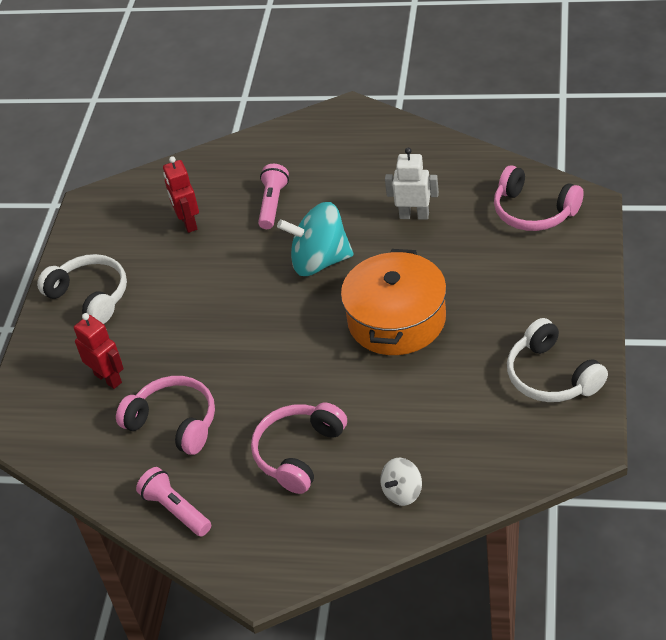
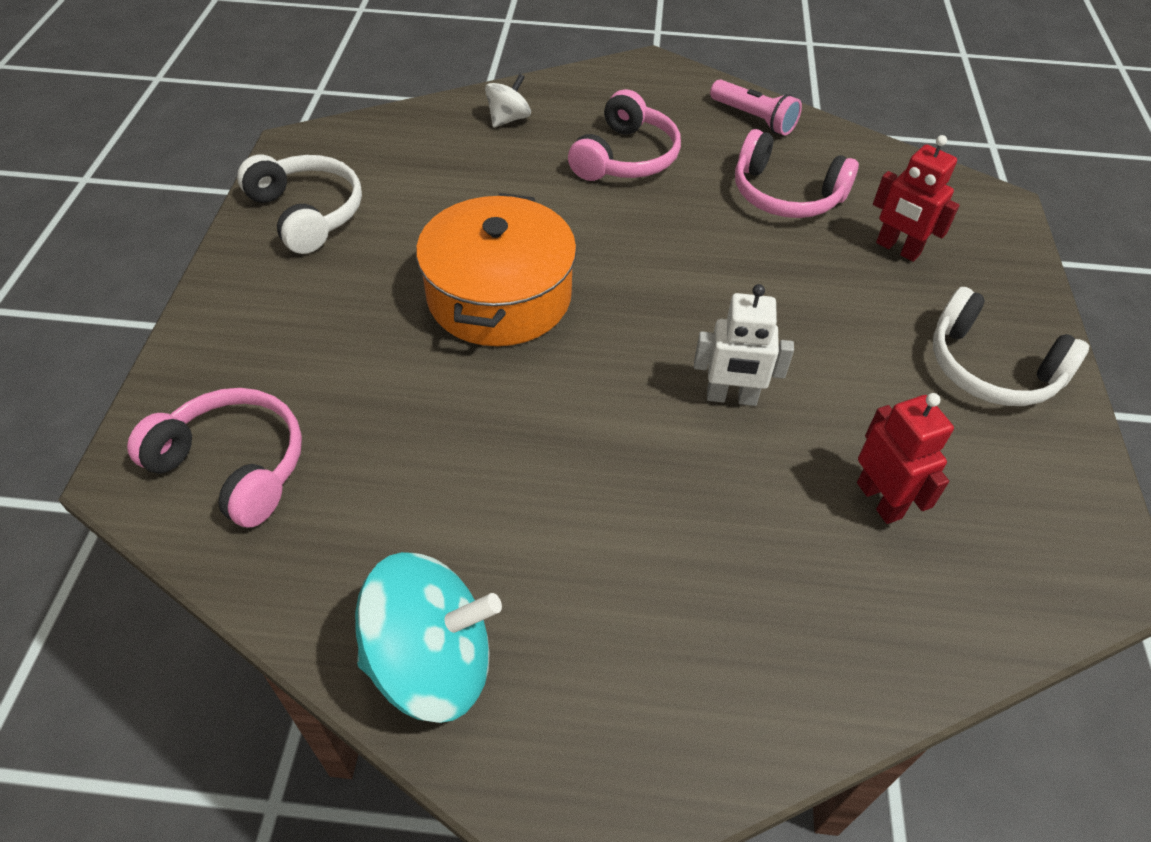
camera: 170 degrees right, 5 degrees up
pink flashlight [258,164,289,229] -> none
turquoise spinning top [277,202,353,276] -> turquoise spinning top moved to [355,552,502,723]
white robot [385,148,439,220] -> white robot moved to [694,284,794,406]

